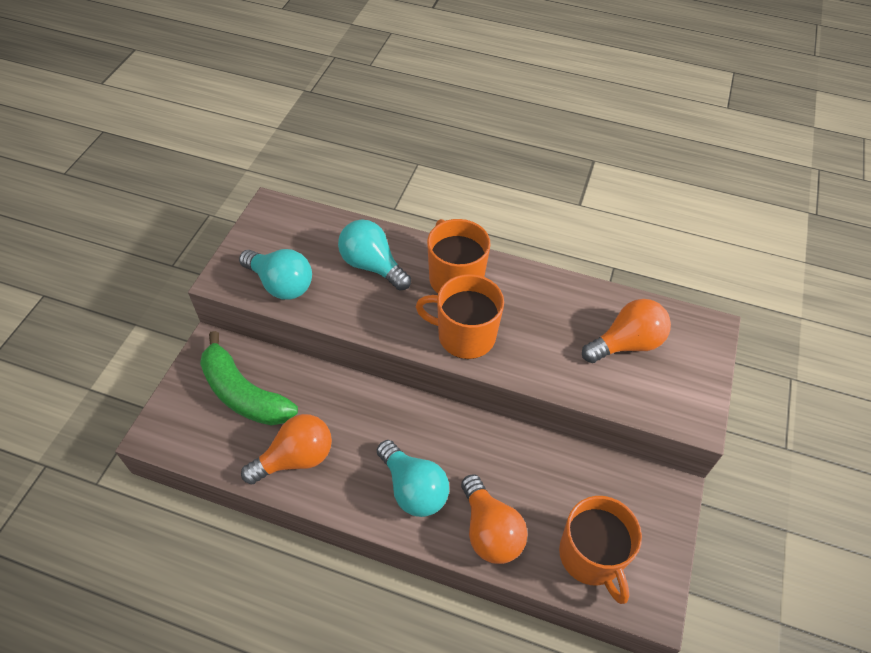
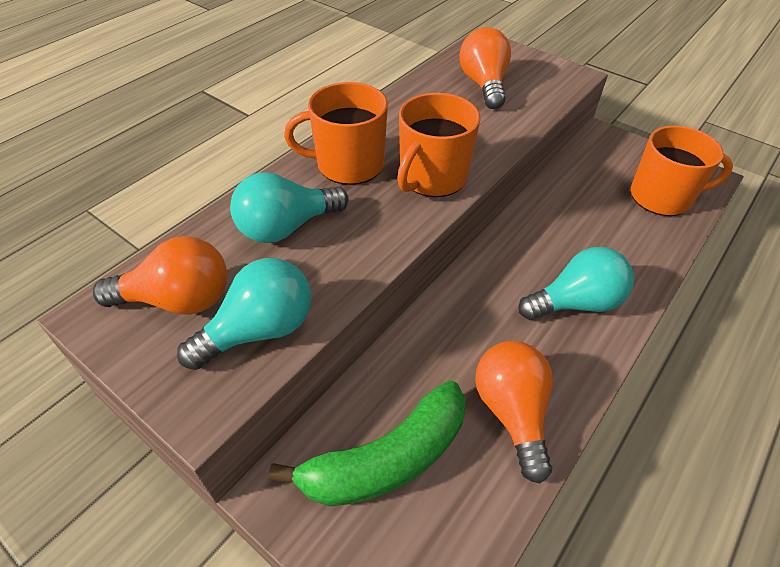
camera: 70 degrees left, 5 degrees down
orange light bulb [461,474,528,564] -> orange light bulb moved to [93,236,227,315]

